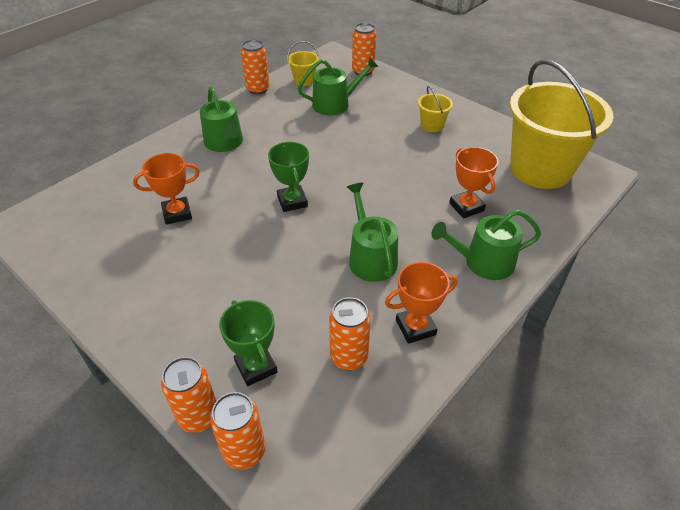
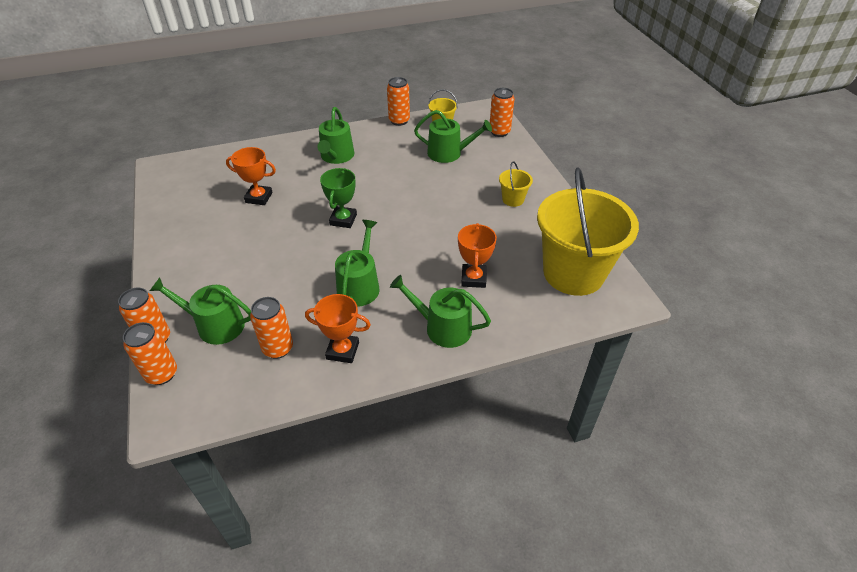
camera: 30 degrees right, 0 degrees up
green trophy [219,300,278,386] -> green watering can [150,277,251,345]

